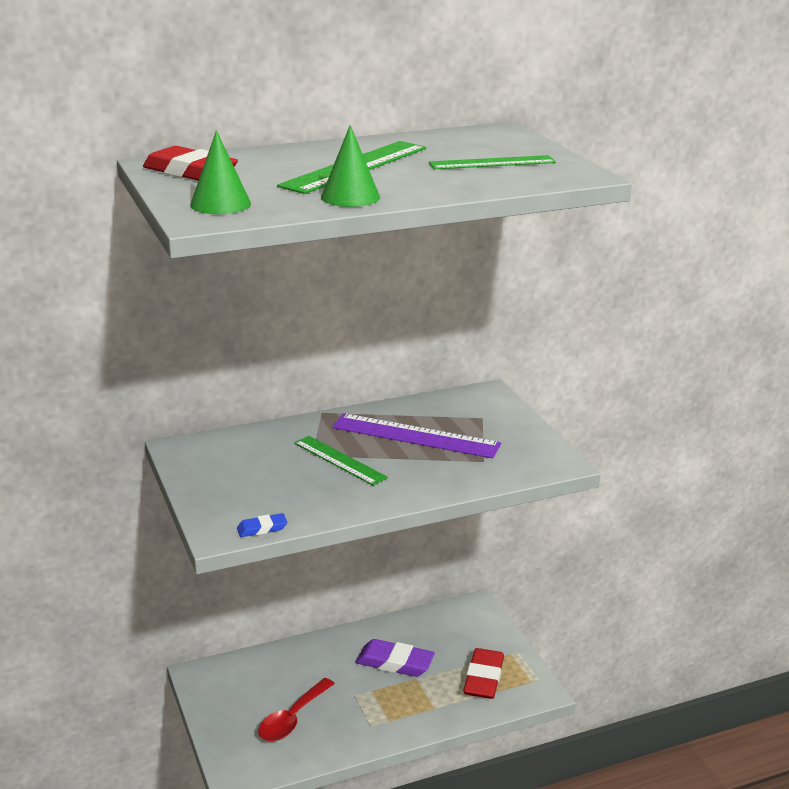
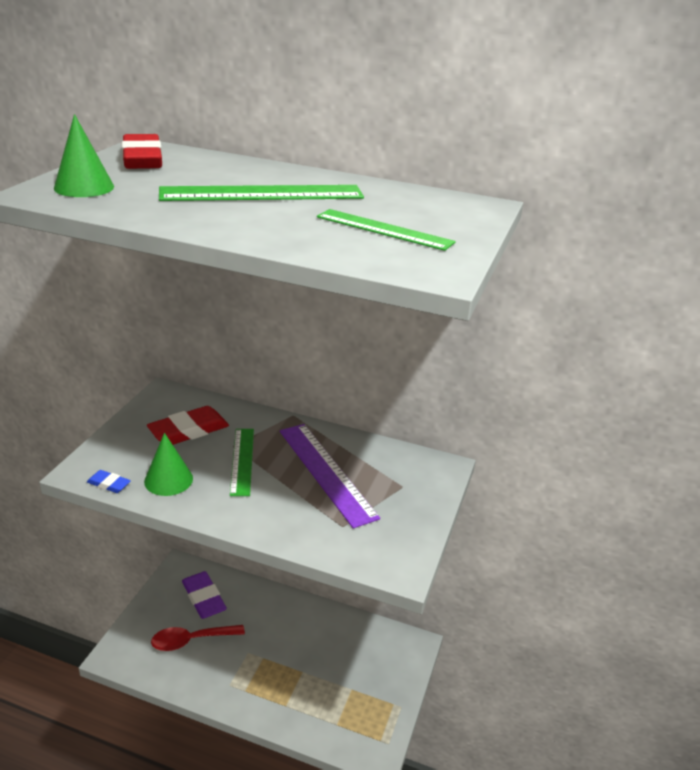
camera: 40 degrees right, 5 degrees up
green cone [321,125,380,207] -> green cone moved to [144,433,193,496]
purple eraser [356,639,435,677] -> purple eraser moved to [182,571,227,619]
red eraser [463,648,504,699] -> red eraser moved to [147,406,229,445]

